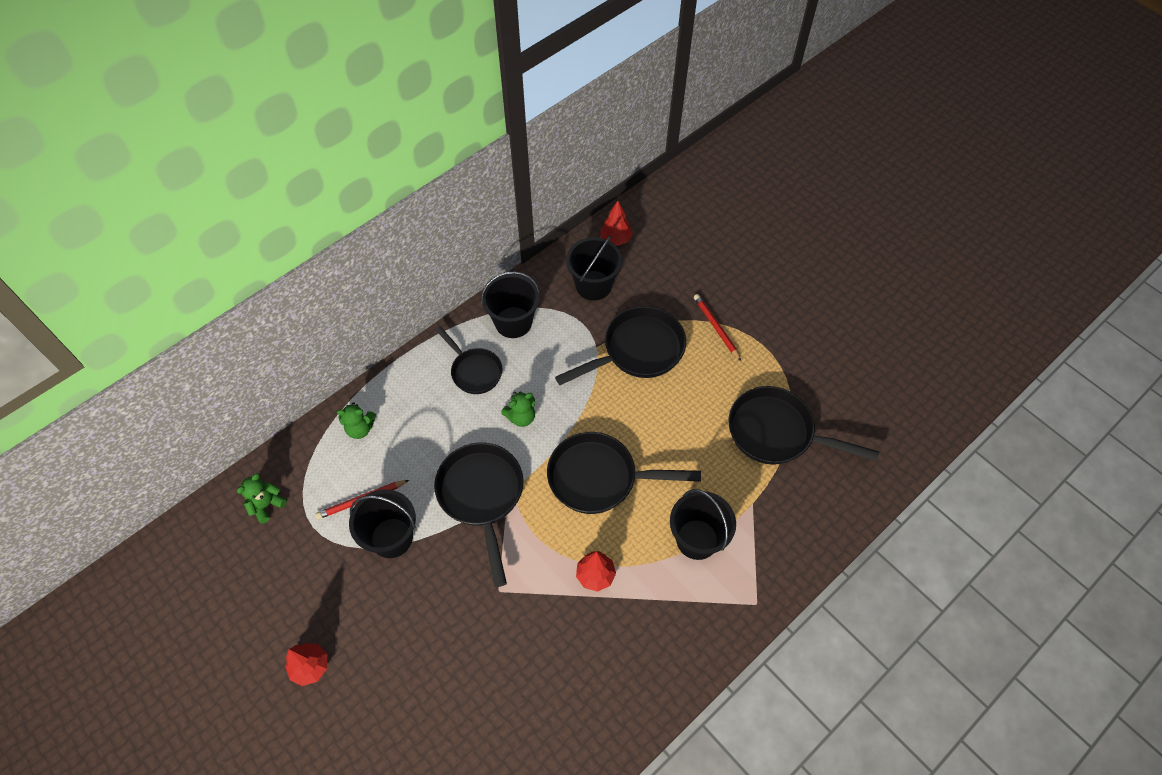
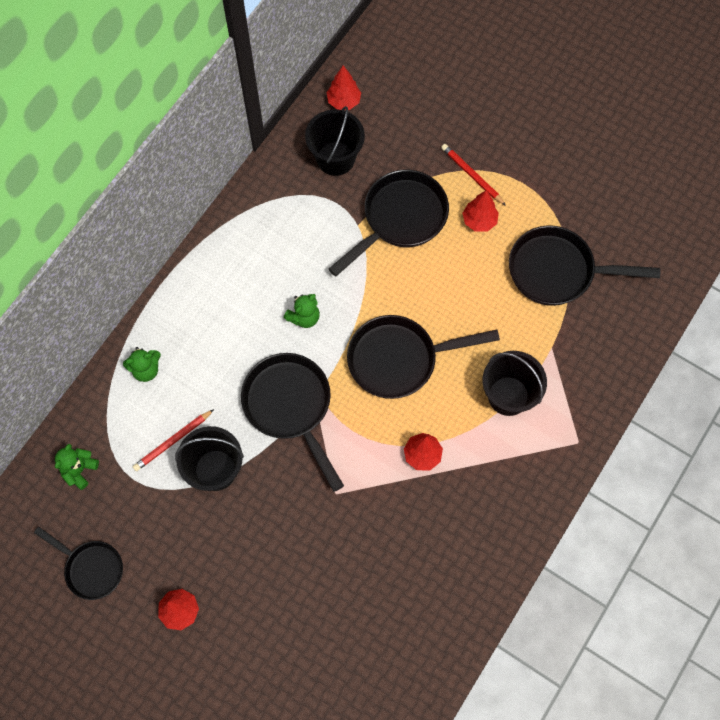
camera: 15 degrees left, 10 degrees up
black pan [436,326,502,394] -> black pan moved to [34,527,123,600]
black bucket [481,271,540,338] -> none
none -> red tree [462,190,499,232]

